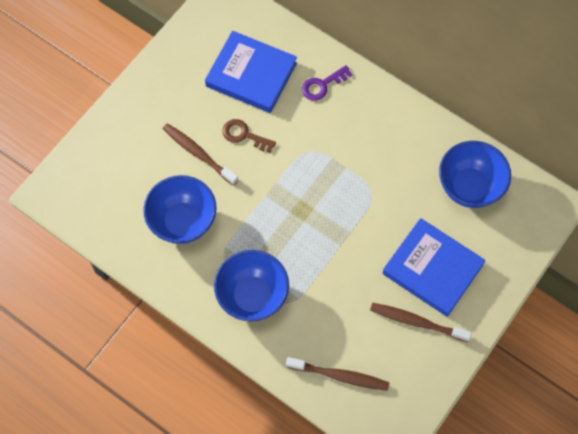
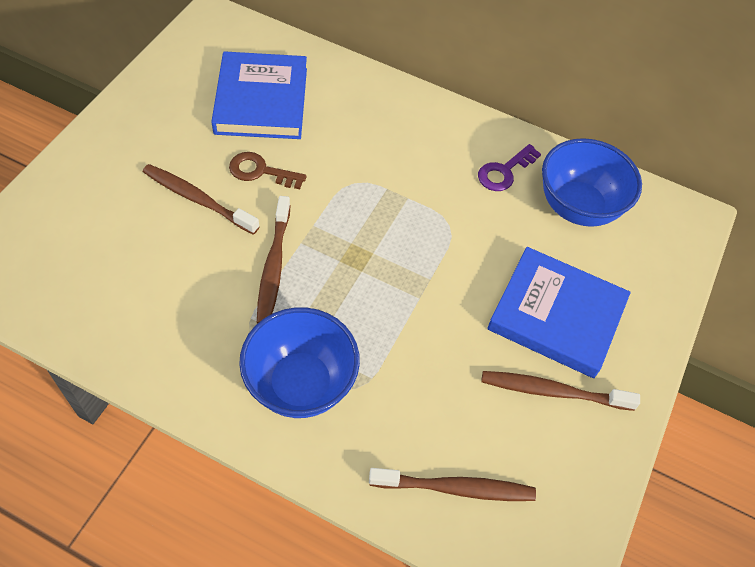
camera: 15 degrees left, 10 degrees down
blue bowl [143,175,217,244] -> none
blue book [205,31,297,113] -> blue book turned 75 degrees clockwise [211,51,307,139]
purple key [302,65,352,101] -> purple key moved to [478,144,541,191]
none -> brown toothbrush [257,196,291,324]

